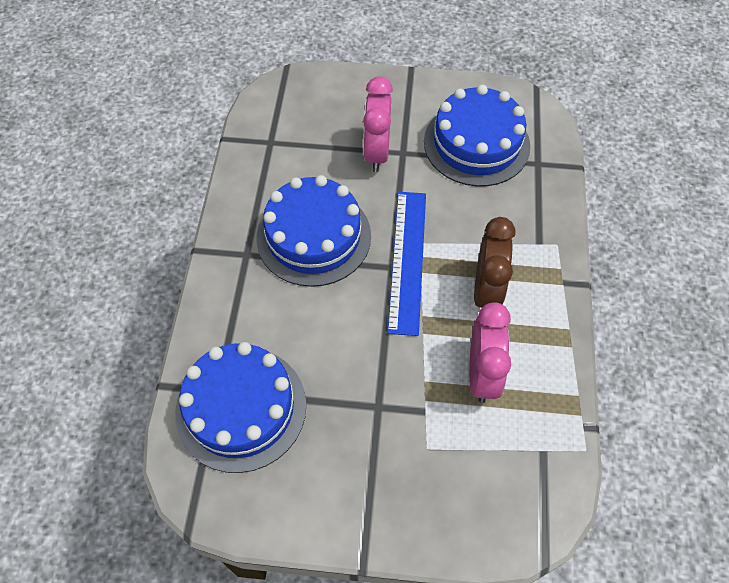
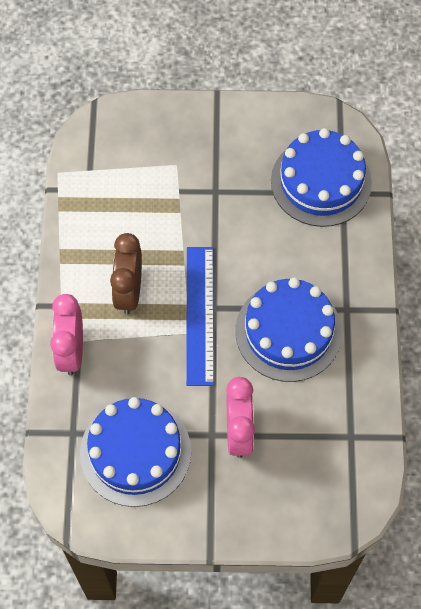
camera: 175 degrees right, 5 degrees up
pink clock [469,302,511,403] -> pink clock moved to [50,294,83,375]

